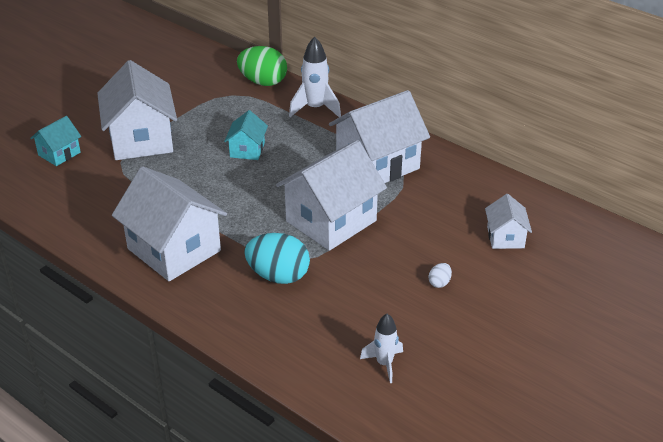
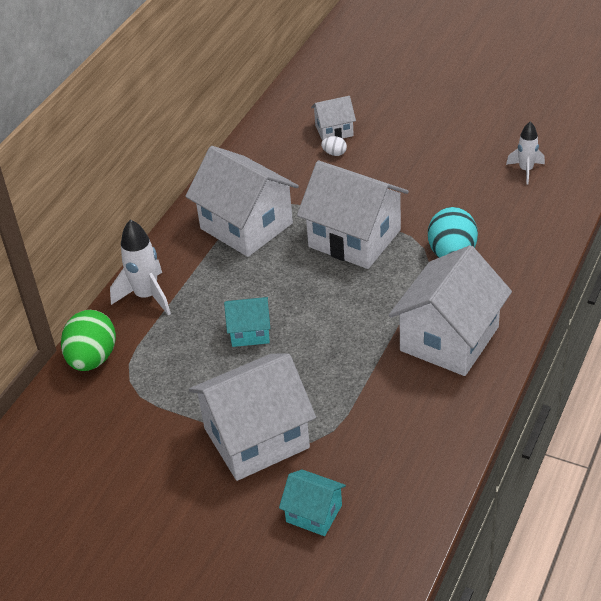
camera: 100 degrees left, 5 degrees up
white egg [429,263,452,288] -> white egg moved to [321,136,347,156]

